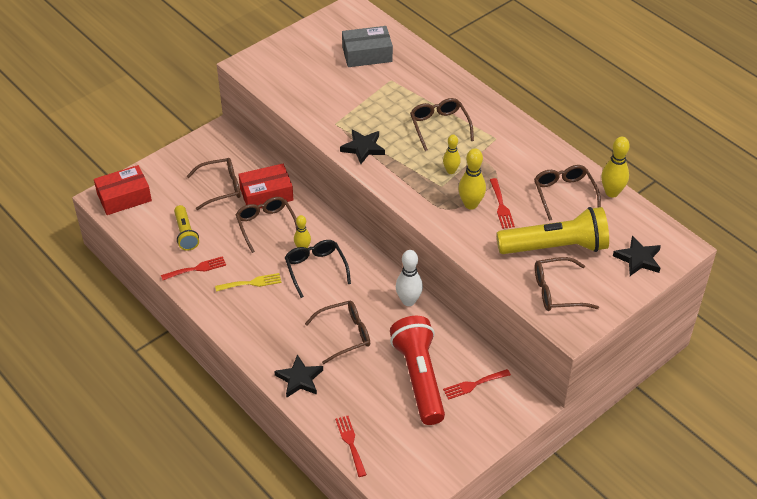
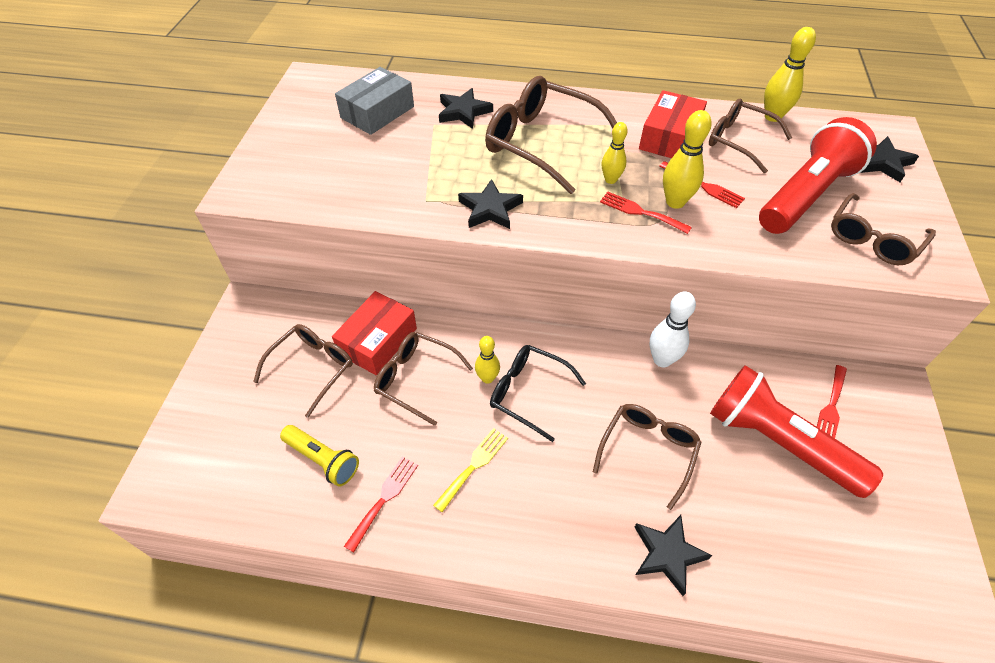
camera: 40 degrees left, 5 degrees up
red box [94,165,152,215] -> red box moved to [639,90,707,158]
red fork [335,416,367,477] -> red fork moved to [600,192,692,234]
brown glasses [410,98,474,151] -> brown glasses [485,76,617,194], size x1.57
yellow flashlight [497,207,609,254] -> red flashlight [759,117,877,234]
none -> black star [439,88,493,129]

